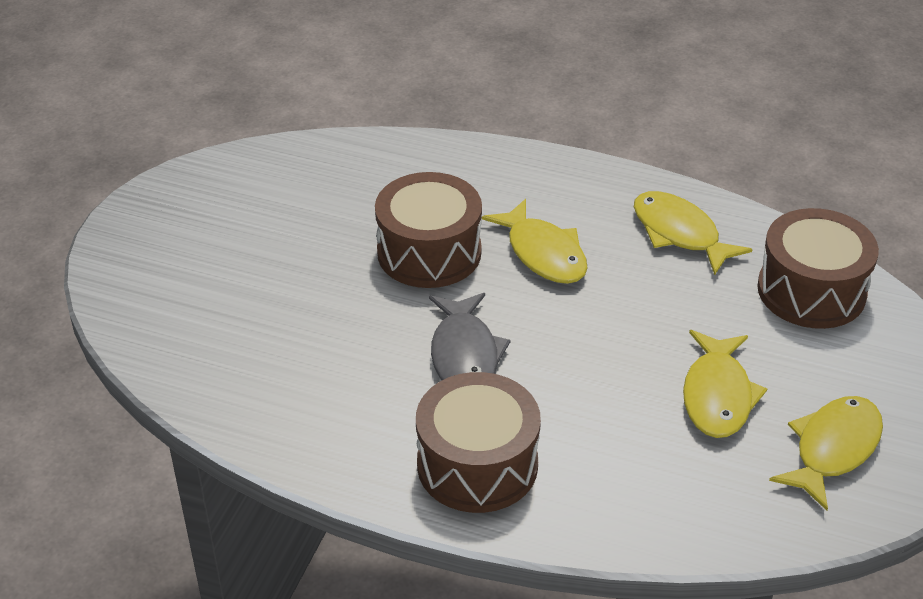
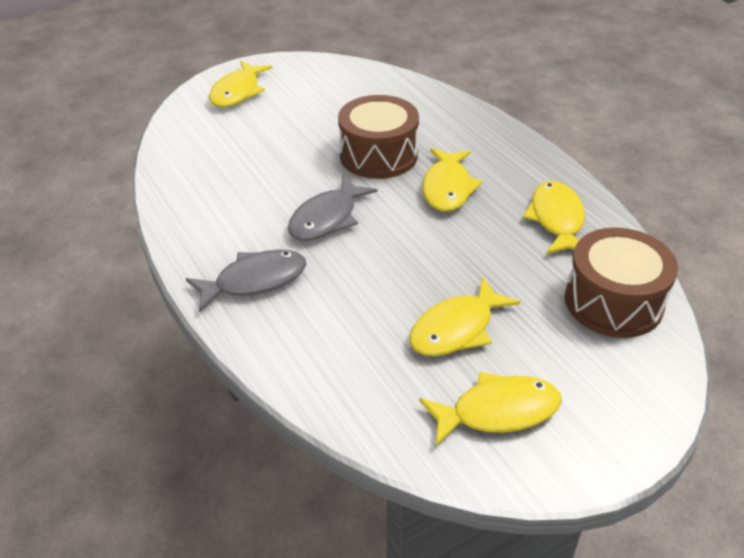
camera: 40 degrees right, 0 degrees up
brown drum [416,372,541,513] -> grey fish [186,250,306,312]
none -> yellow fish [209,61,272,107]

